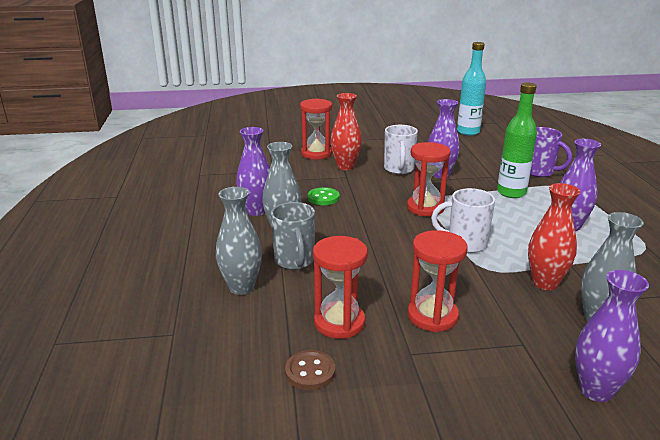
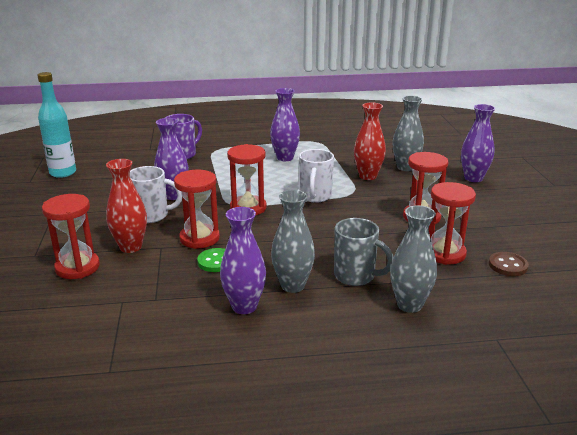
camera: 90 degrees left, 0 degrees up
grey mug [271,202,315,270] -> grey mug turned 45 degrees clockwise [334,218,393,286]
green bottle [497,83,537,198] -> none
none -> red hourglass [174,170,220,249]

